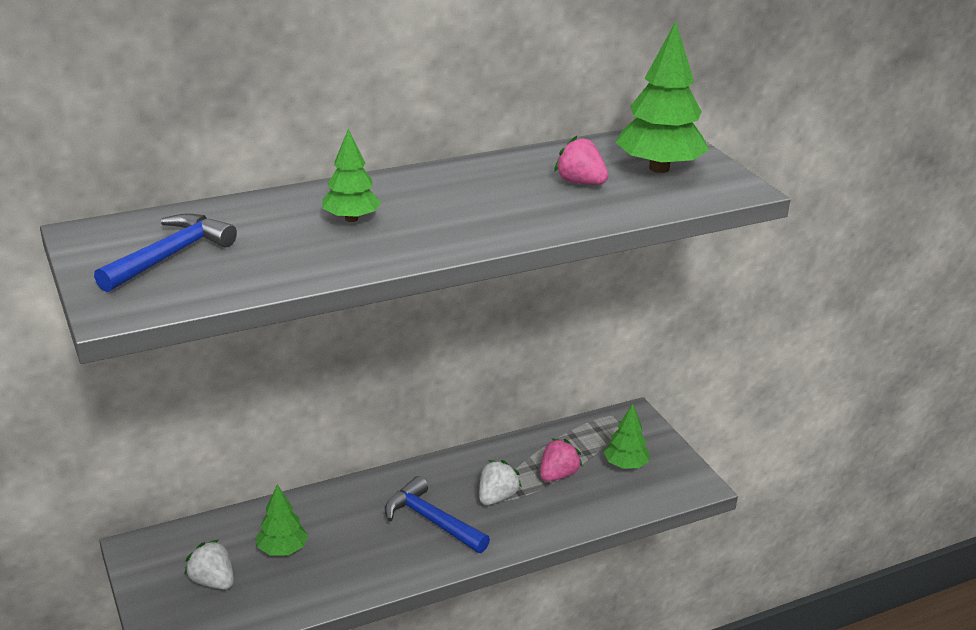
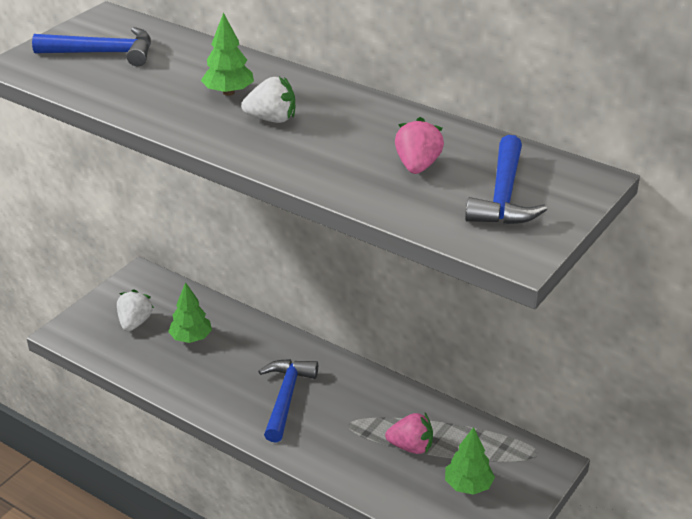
camera: 60 degrees right, 5 degrees up
white strawberry [479,460,522,505] -> white strawberry moved to [241,77,295,123]
green tree [615,21,709,173] -> blue hammer [465,135,547,225]

